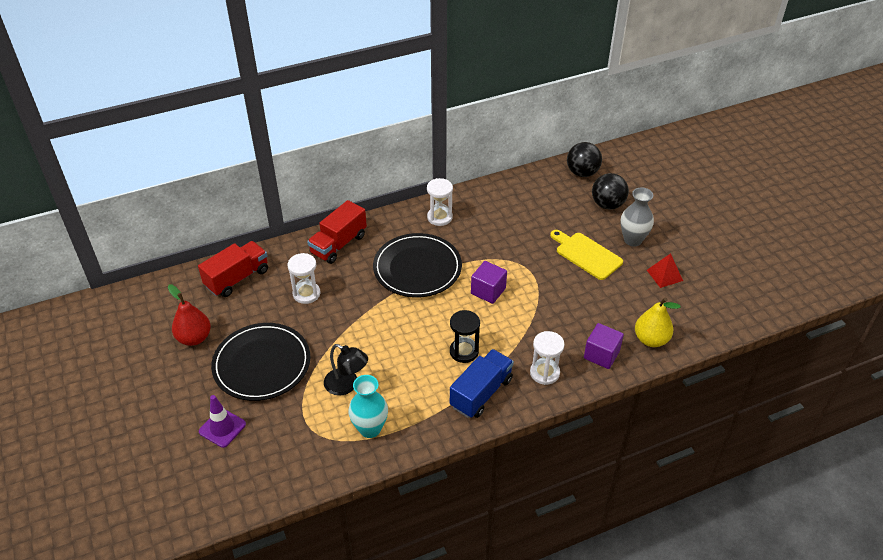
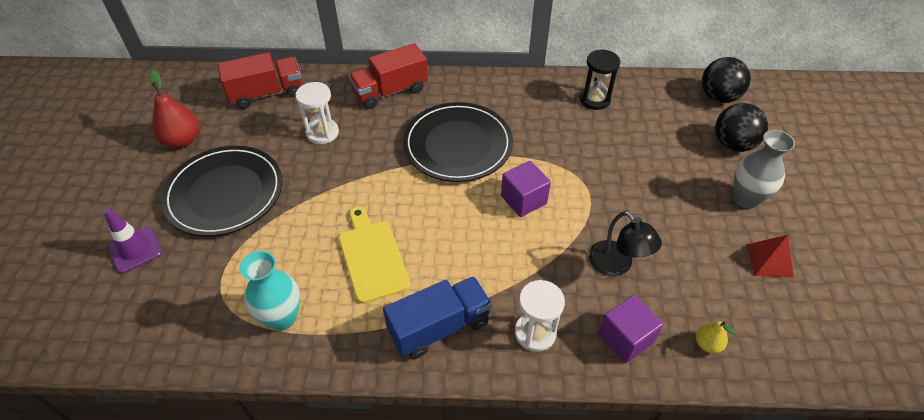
camera: 25 degrees right, 5 degrees up
black lamp [324,344,368,396] -> black lamp moved to [589,211,662,276]
white hourglass [427,178,453,226] -> none
black hourglass [450,310,480,363] -> black hourglass moved to [580,49,620,110]
yellow cutting board [550,230,623,280] -> yellow cutting board moved to [339,206,410,304]
yellow pear [635,298,681,347] -> yellow pear [696,321,736,354], size x0.55

